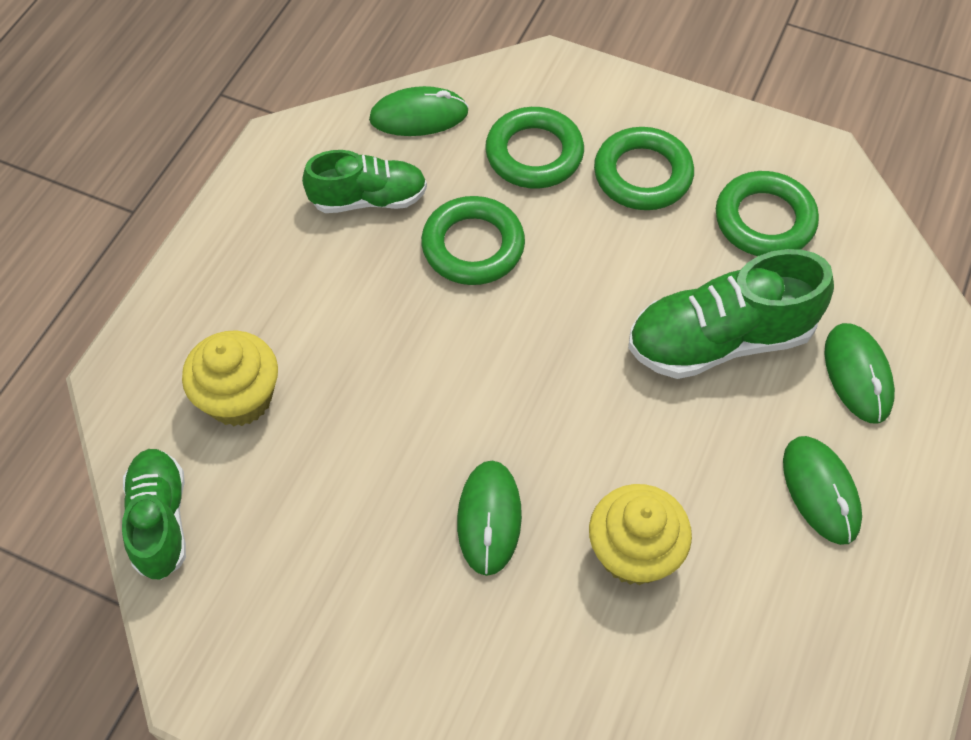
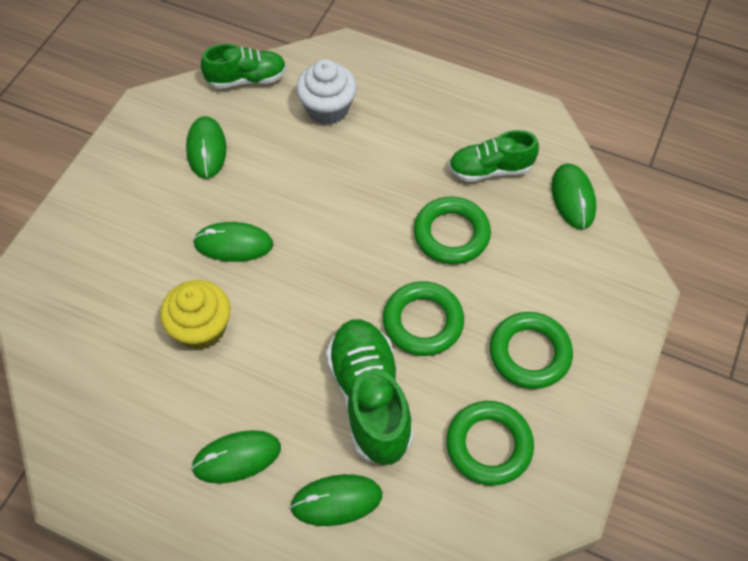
camera: 90 degrees right, 0 degrees up
yellow cupcake [182,331,278,427] -> white cupcake [296,59,357,125]
green shoe [302,150,427,213] -> green shoe turned 90 degrees clockwise [449,130,539,182]
green ring [485,107,584,189] -> green ring moved to [383,281,464,356]
none -> green mouse [186,116,226,179]

